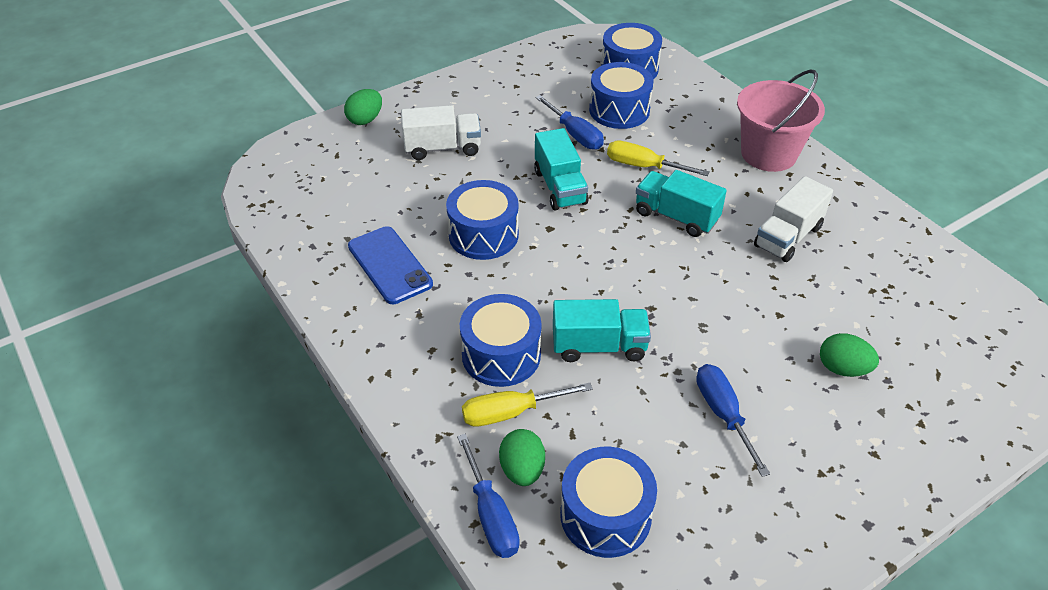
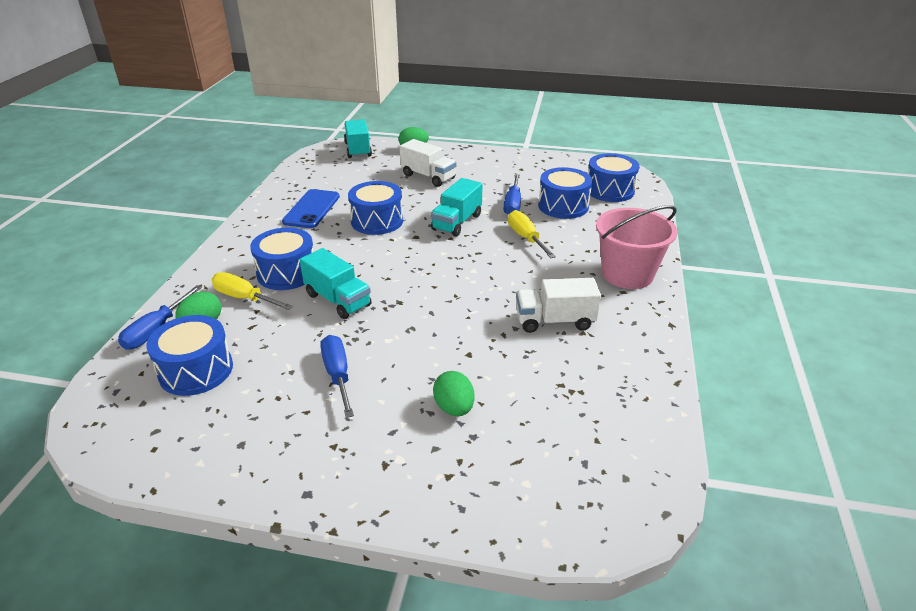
camera: 45 degrees right, 10 degrees down
turquoise truck [636,170,727,237] -> turquoise truck moved to [344,119,372,158]
blue screwdriver [696,364,770,477] -> blue screwdriver turned 45 degrees counterclockwise [320,335,354,418]

